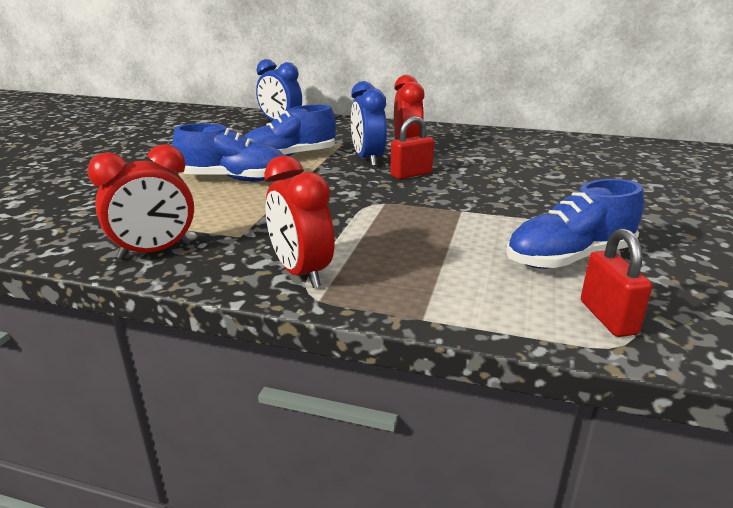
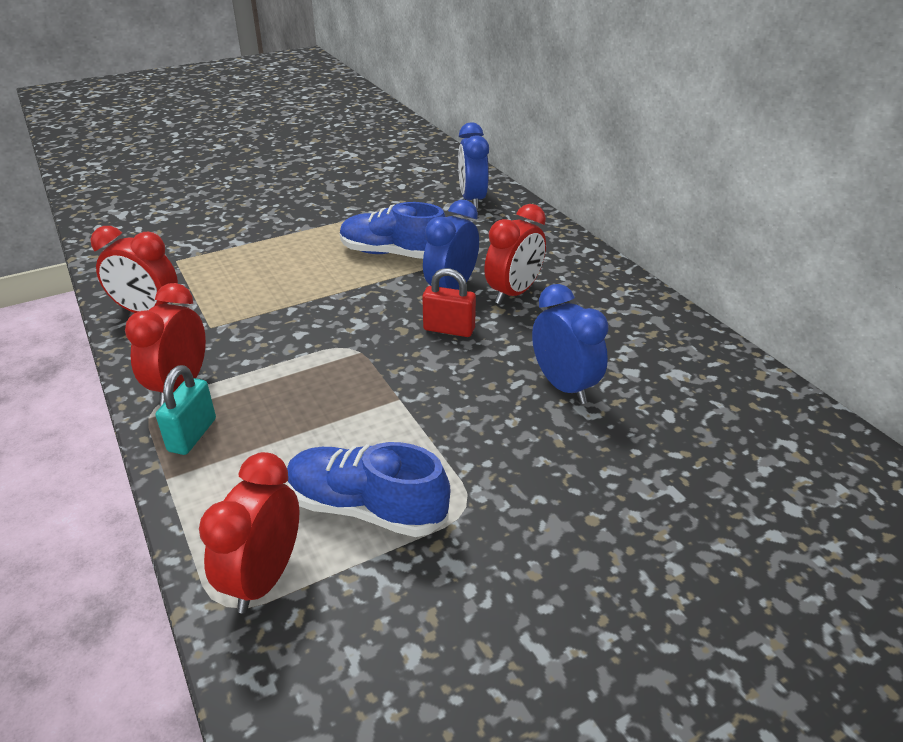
camera: 45 degrees right, 10 degrees up
blue shoe [173,123,283,182] -> none
red padlock [581,229,653,337] -> red clock [199,452,299,613]
none -> turquoise padlock [156,365,216,455]
none -> blue clock [532,284,609,404]

